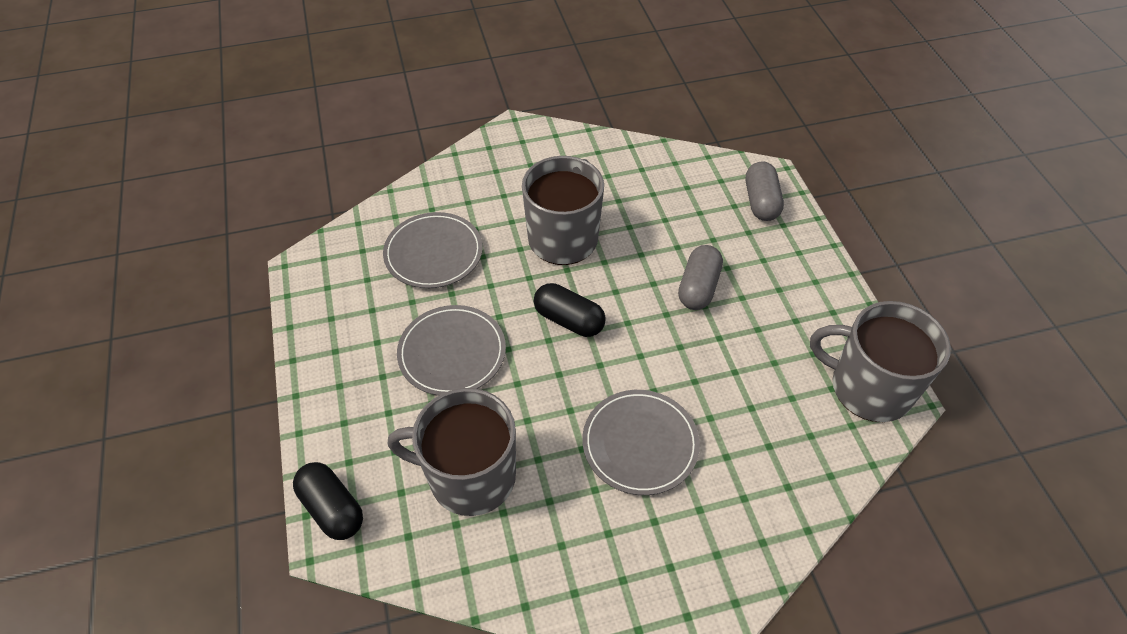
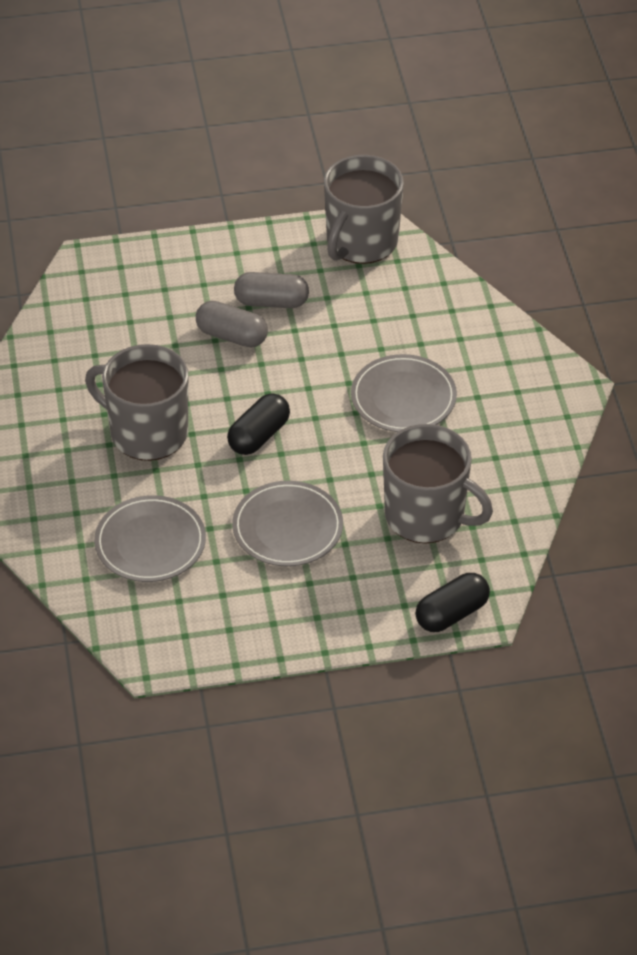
camera: 85 degrees left, 5 degrees down
grey mug [388,388,516,516] -> grey mug turned 75 degrees counterclockwise [383,424,493,543]
grey capsule [746,161,784,221] -> grey capsule moved to [234,272,309,308]

